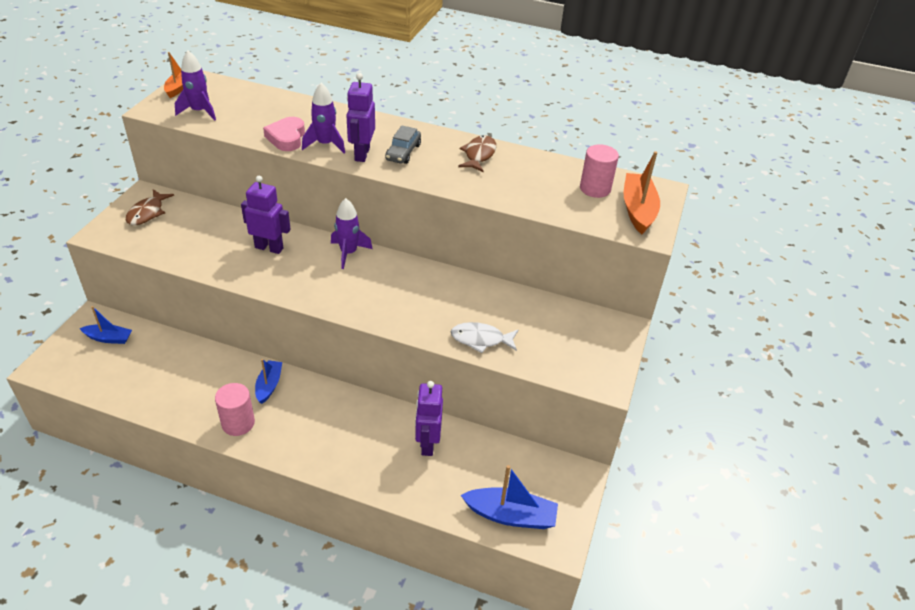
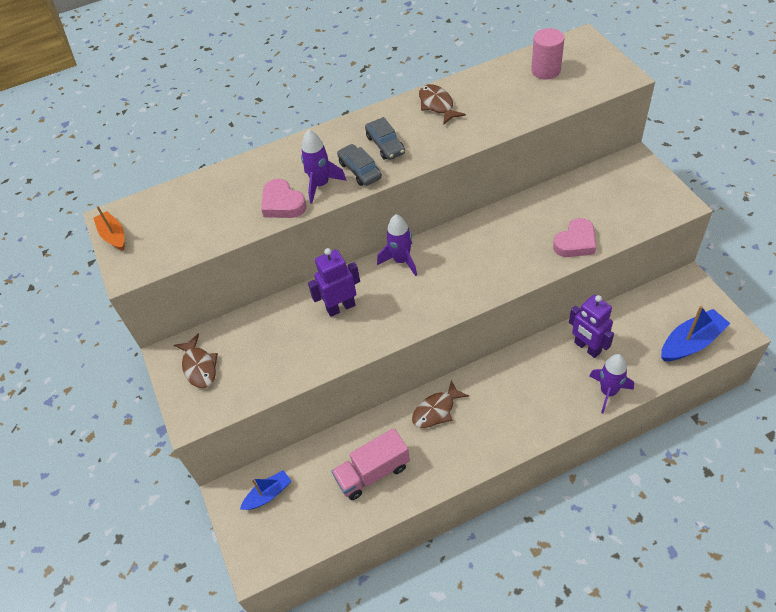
camera: 35 degrees left, 10 degrees up
purple rocket [175,51,216,121] -> purple rocket moved to [590,354,634,413]
pink cylinder [215,383,255,436] -> none
blue boat [255,359,282,404] -> brown fish [412,380,469,428]
purple robot [346,73,375,162] -> grey car [337,144,382,186]
white fish [451,322,518,353] -> pink heart [553,218,596,257]
orange boat [624,151,660,234] -> none
none -> pink truck [331,428,410,500]

